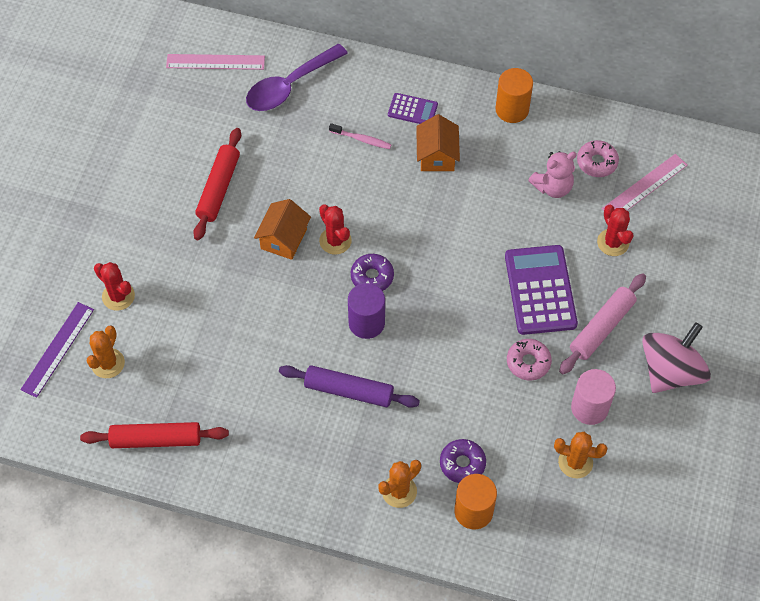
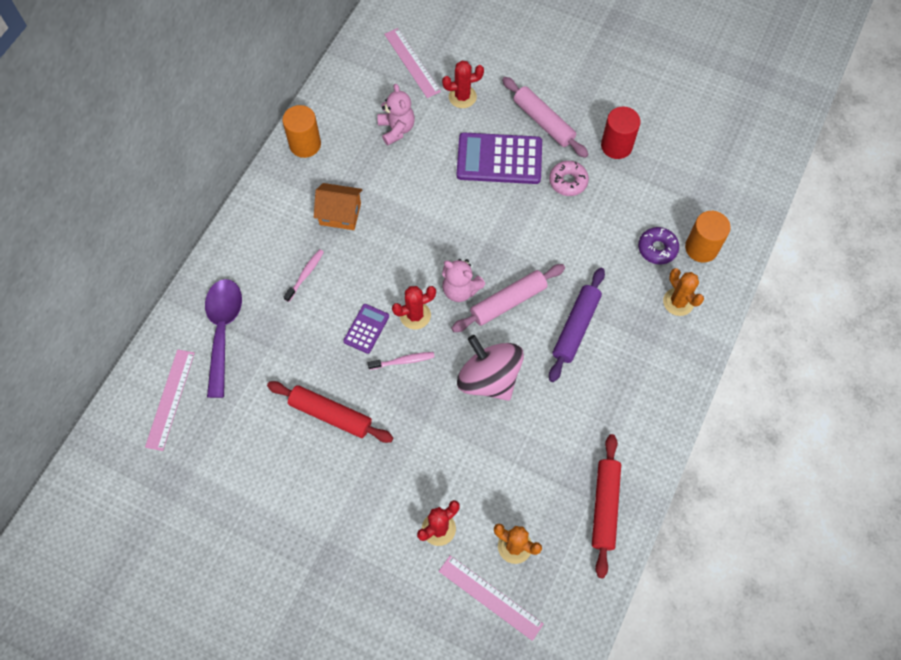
camera: 80 degrees left, 5 degrees up
purple ruler [20,302,94,398] -> pink ruler [439,555,543,641]
purple spoon [246,44,348,111] -> purple spoon turned 150 degrees counterclockwise [205,279,242,398]
orange house [254,199,311,260] -> pink toothbrush [368,352,435,370]
purple cylinder [348,283,385,339] -> pink rolling pin [451,264,565,332]
purple donut [351,254,394,291] -> pink teddy bear [442,259,485,302]
purple calculator [388,93,438,124] -> purple calculator moved to [343,304,389,354]
orange cactus [554,432,607,478] -> none
pink cylinder [571,369,616,425] -> red cylinder [601,107,641,159]
pink donut [577,140,619,177] -> none
pink spinning top [642,322,711,393] -> pink spinning top moved to [457,335,524,401]

